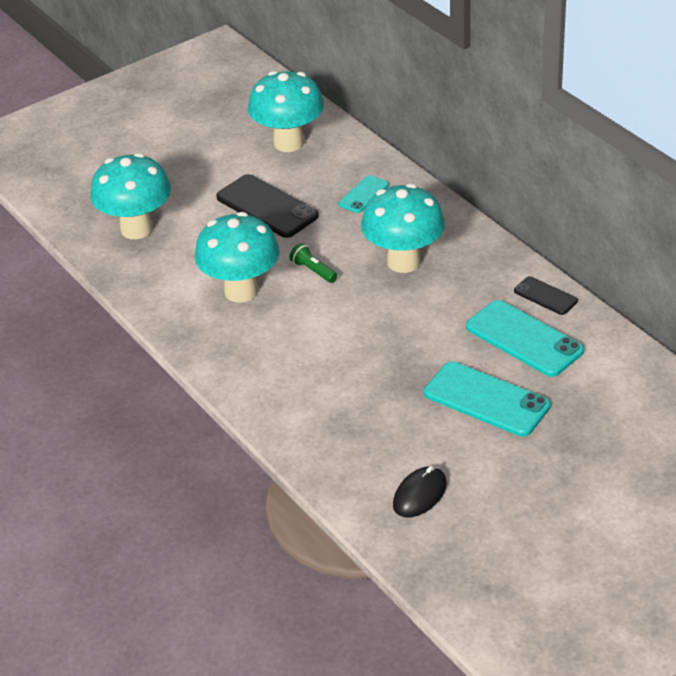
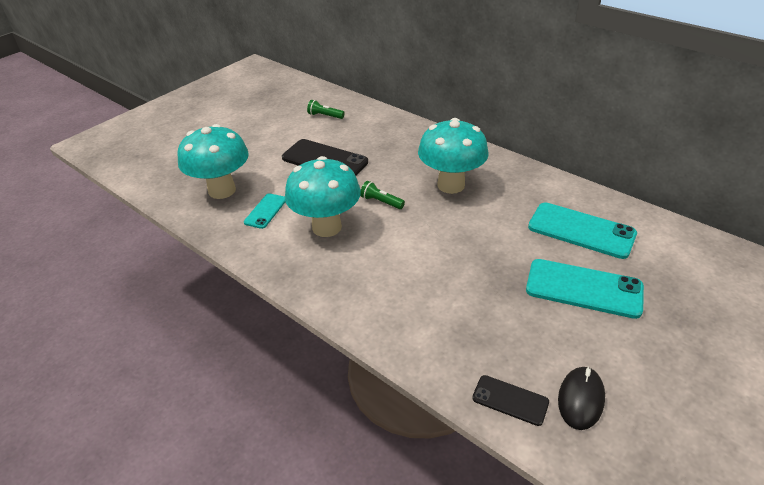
camera: 15 degrees left, 0 degrees up
turquoise mushroom [248,71,324,152] -> green flashlight [307,100,345,119]
turquoise phone [338,175,389,213] -> turquoise phone moved to [244,193,285,229]
black phone [514,276,578,315] -> black phone moved to [472,375,549,426]

